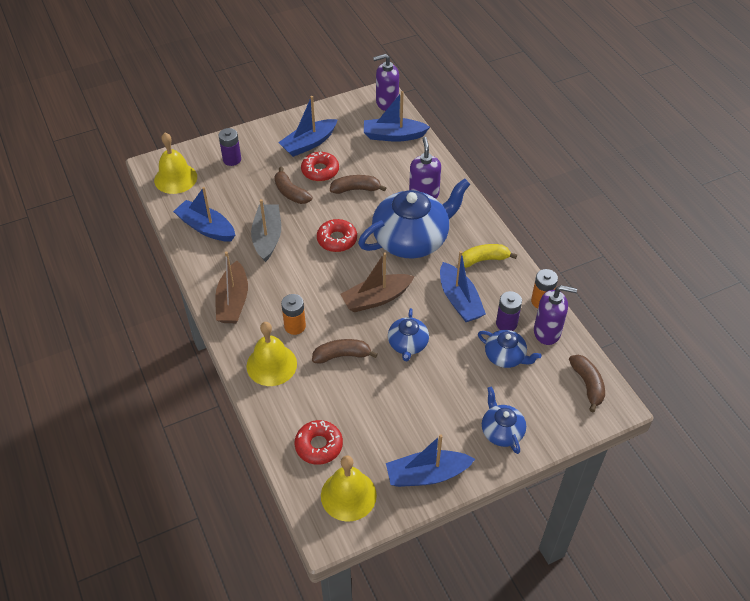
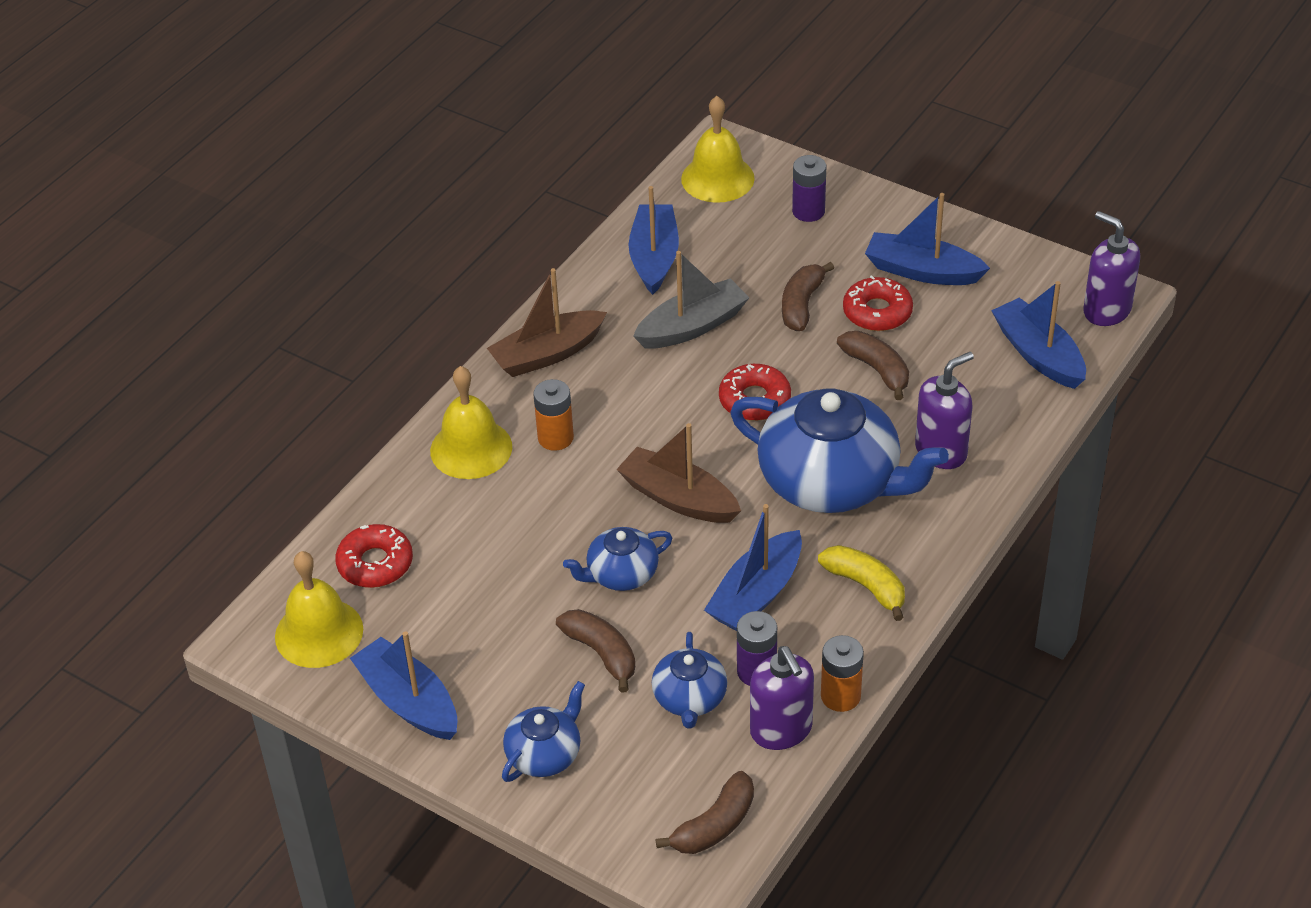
camera: 60 degrees right, 5 degrees down
brown banana [312,339,378,364] -> brown banana moved to [556,609,635,693]

